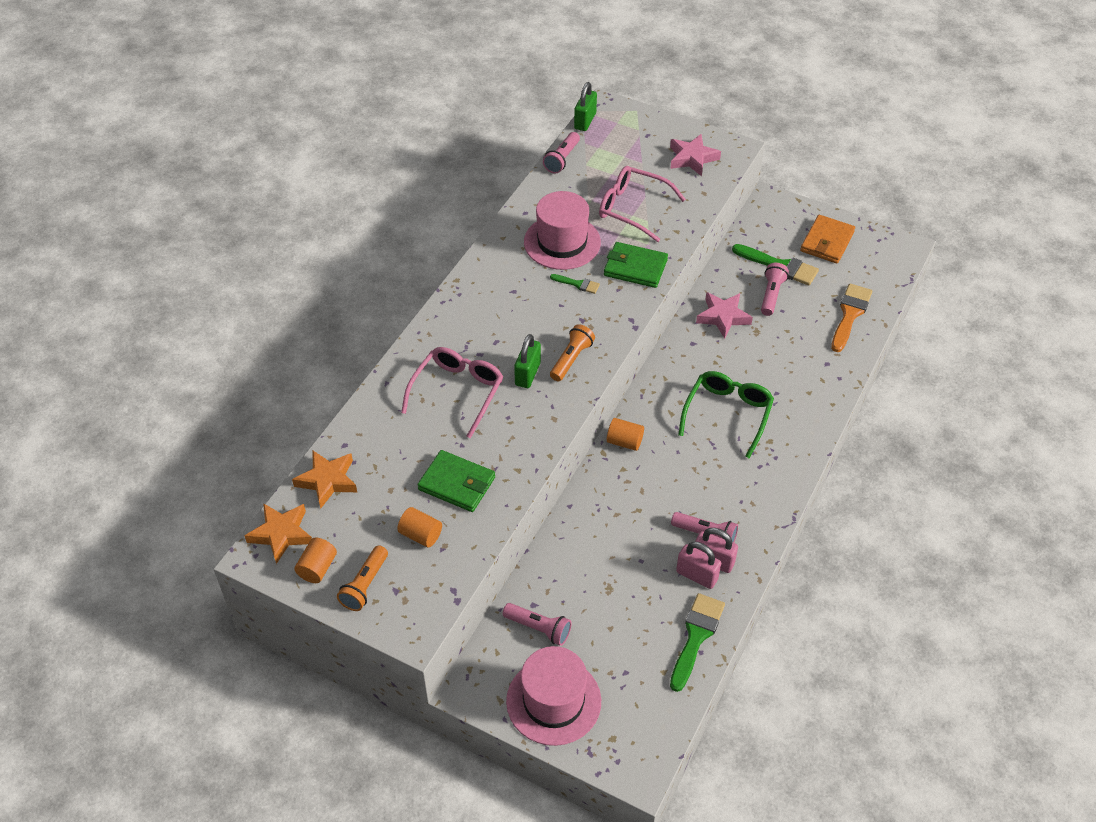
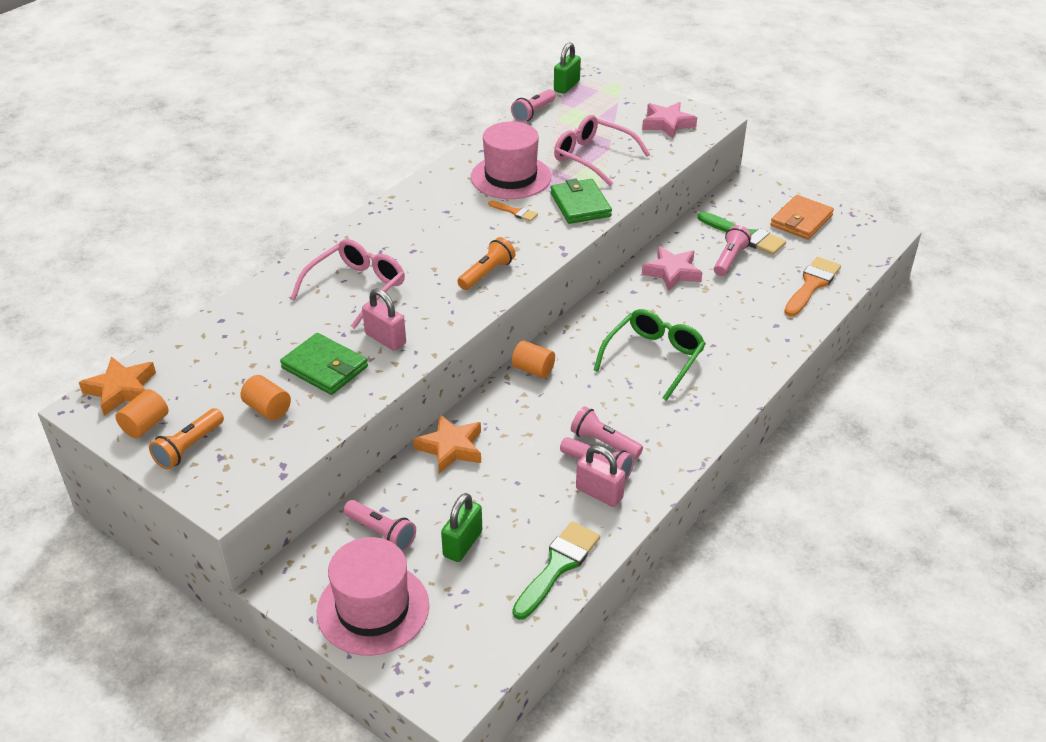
camera: 10 degrees right, 10 degrees down
orange star [292,450,357,509] -> orange star moved to [413,414,481,474]
green padlock [514,334,541,388] -> green padlock moved to [441,493,482,562]
green brush [550,274,600,294] -> orange brush [488,200,538,222]
green wallet [604,242,668,288] -> green wallet turned 45 degrees clockwise [550,178,612,224]
pink padlock [676,542,721,589] -> pink padlock moved to [362,288,406,351]
none -> pink flashlight [571,406,643,459]

